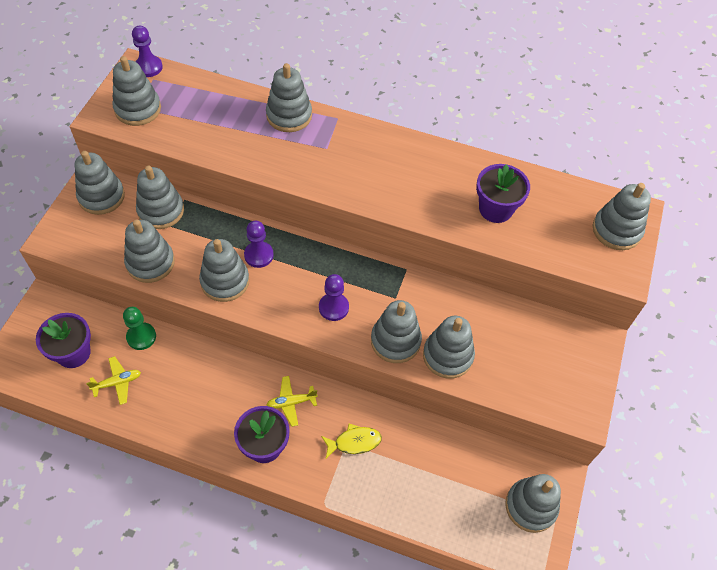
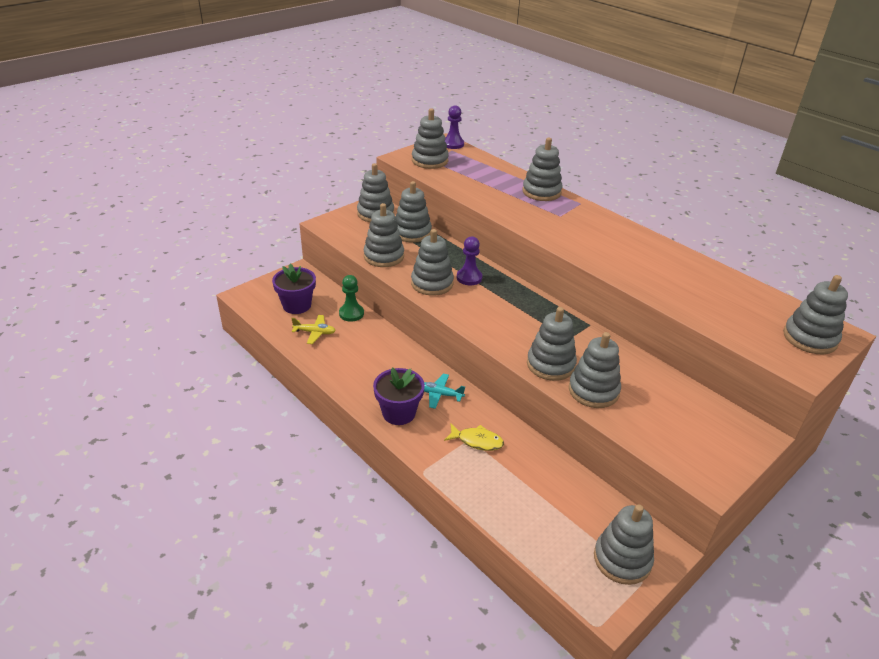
camera: 30 degrees right, 20 degrees down
yellow plane [267,376,318,427] -> turquoise plane [424,374,465,409]
purple pawn [319,274,349,321] -> none
purple flower pot [476,164,530,223] -> none

